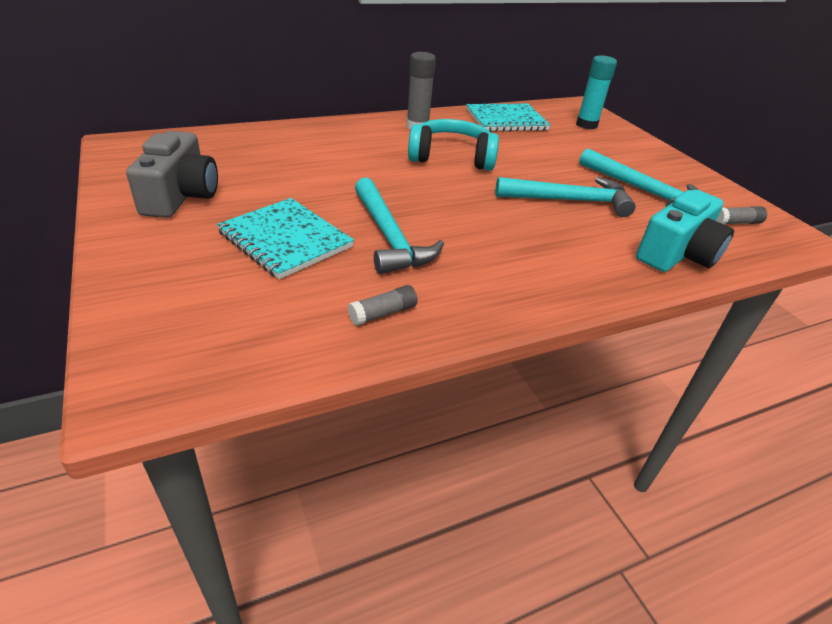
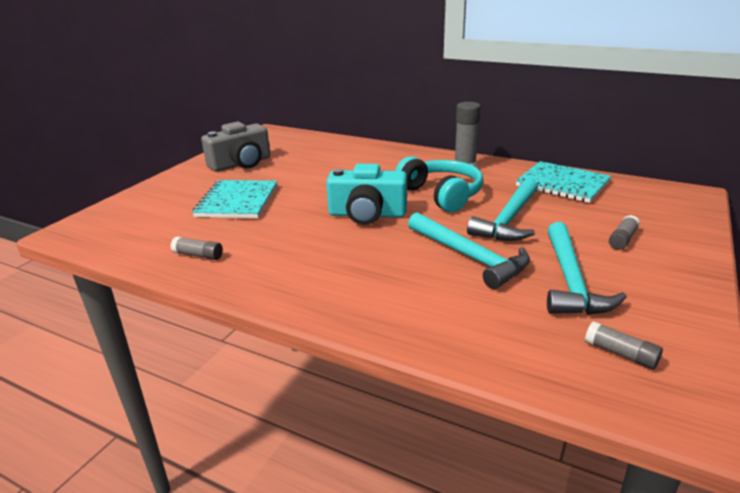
camera: 55 degrees right, 10 degrees down
turquoise hammer [355,178,444,274] -> turquoise hammer moved to [467,178,538,241]
turquoise glue stick [576,55,617,129] -> none
turquoise camera [636,189,734,272] -> turquoise camera moved to [326,164,407,225]
none -> grey glue stick [609,215,640,250]

